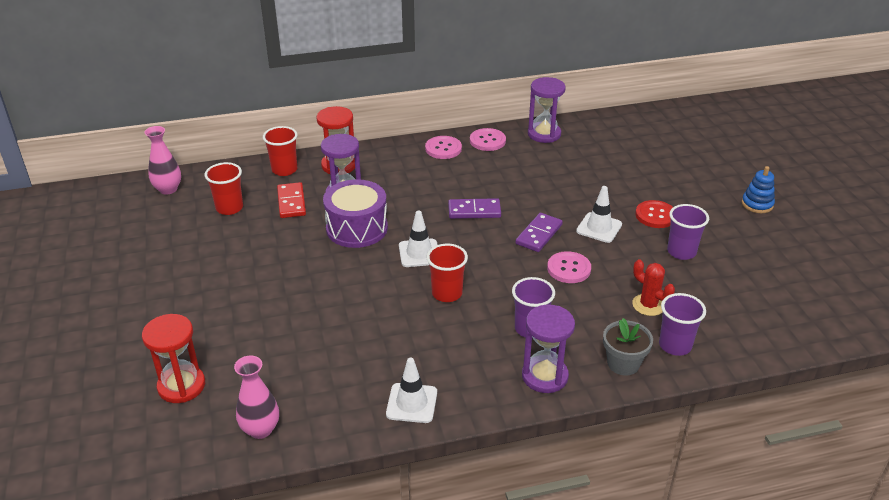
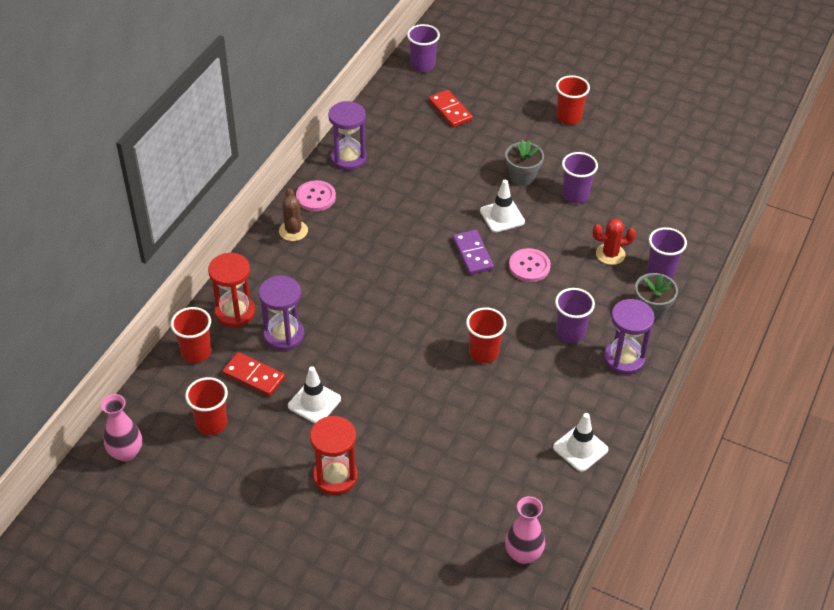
camera: 50 degrees left, 10 degrees up
red hourglass [142,314,205,403] -> red hourglass moved to [310,416,358,495]
purple drum [323,179,388,248] -> none
white traffic cone [399,211,438,267] -> white traffic cone moved to [288,366,341,424]
pink button [425,136,462,159] -> brown cactus [279,188,308,241]
purple domino [448,198,501,219] -> none
red button [635,200,673,228] -> grey flower pot [505,140,544,186]
blue stacking toy [742,166,775,213] -> red cup [556,75,590,125]
none -> purple cup [407,24,440,72]
none -> red domino [429,90,473,127]

